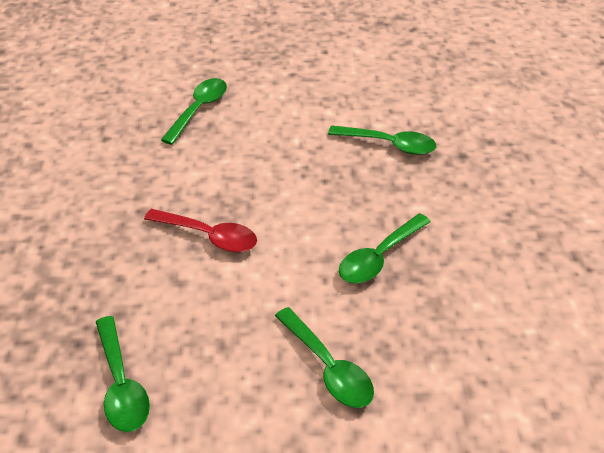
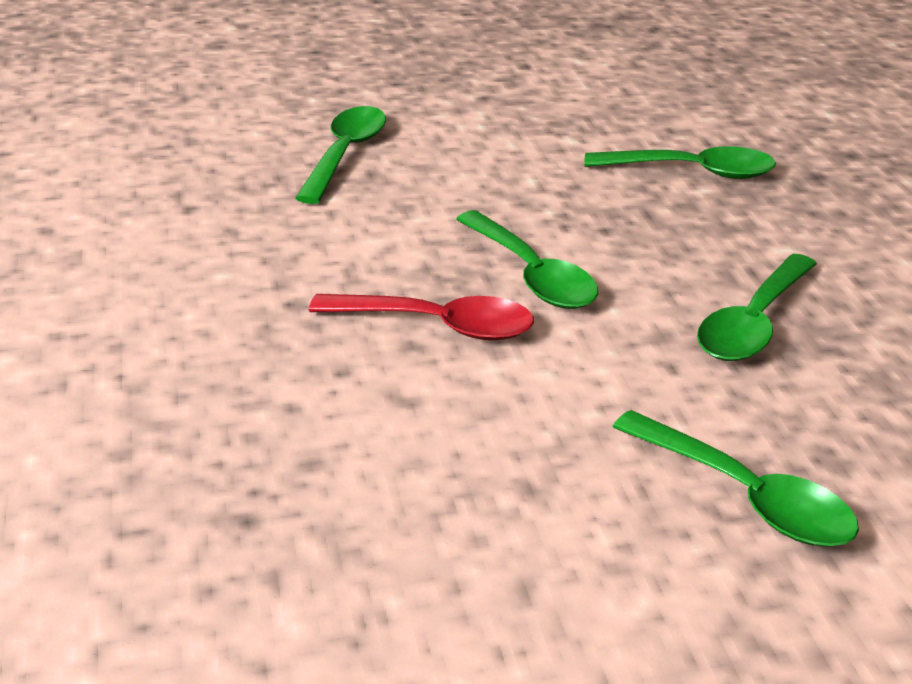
camera: 10 degrees left, 10 degrees down
green spoon [96,316,150,432] -> green spoon moved to [456,210,598,309]

